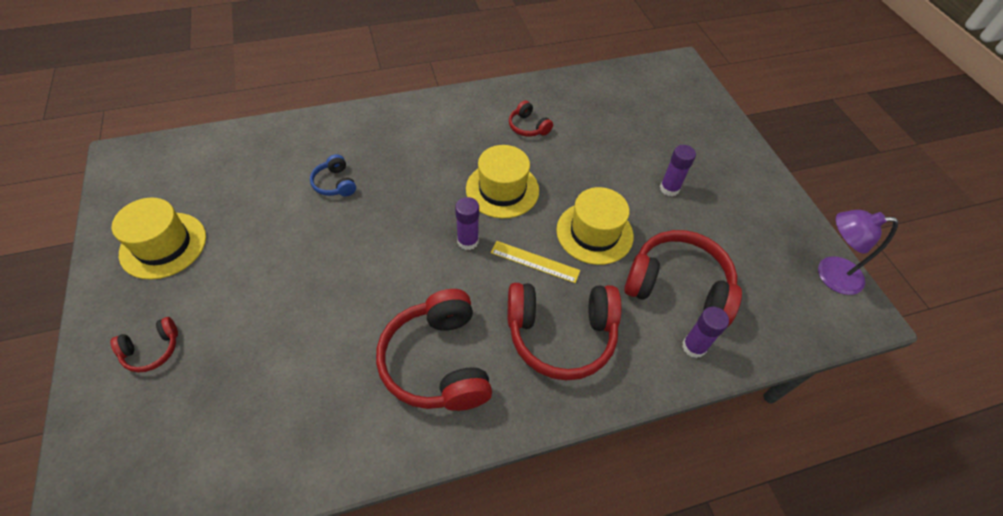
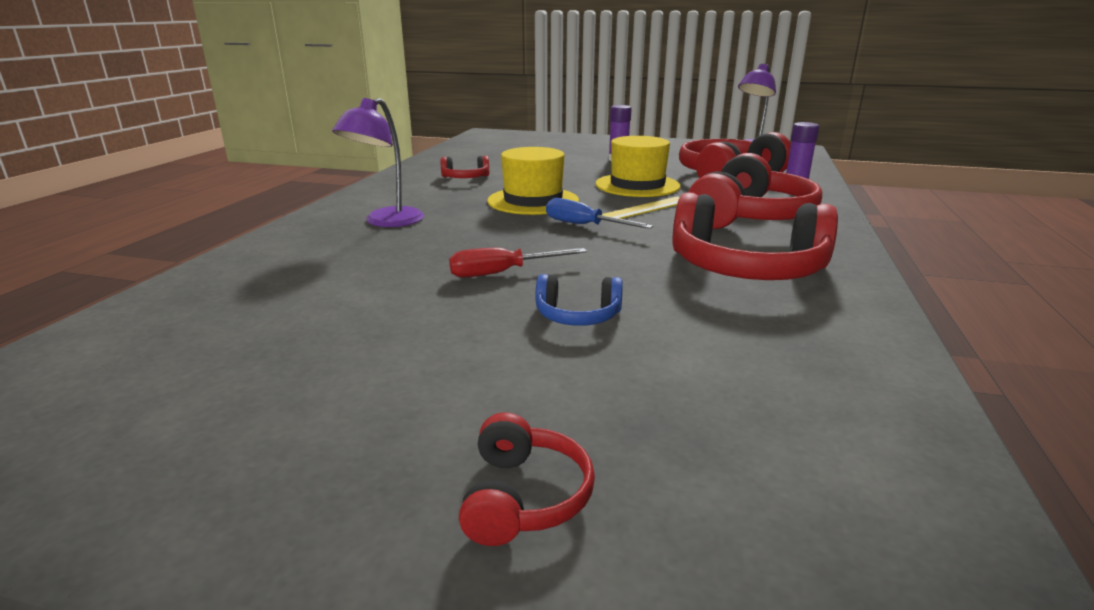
camera: 55 degrees left, 30 degrees down
yellow hat [112,198,206,280] -> none
blue headphones [310,154,356,196] -> blue headphones moved to [536,274,623,326]
purple glue stick [455,197,479,250] -> blue screwdriver [546,198,653,229]
none -> purple lamp [332,98,424,227]
none -> red screwdriver [449,248,587,278]

